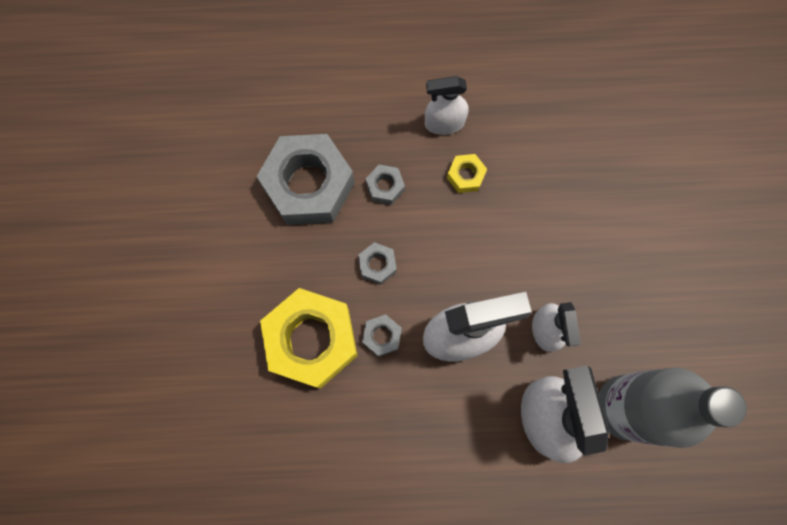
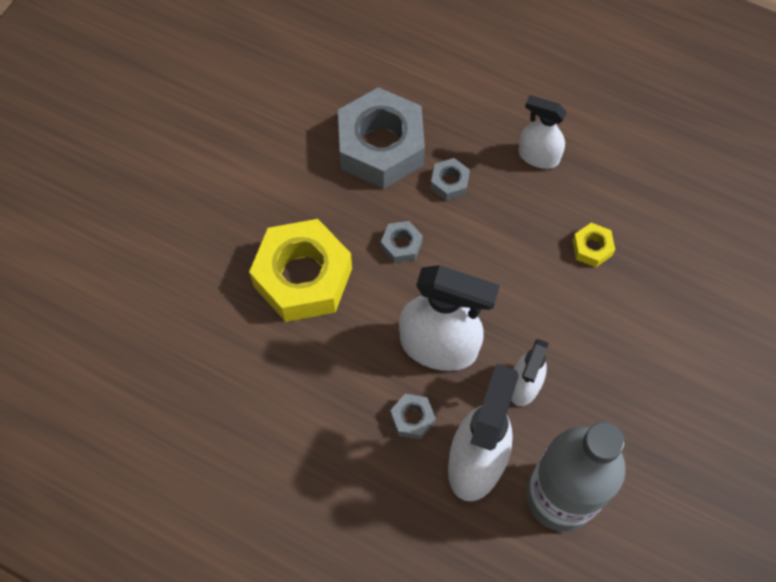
camera: 30 degrees right, 10 degrees down
grey nut [362,314,402,357] -> grey nut moved to [390,394,435,440]
yellow nut [447,154,487,193] -> yellow nut moved to [572,223,615,267]

